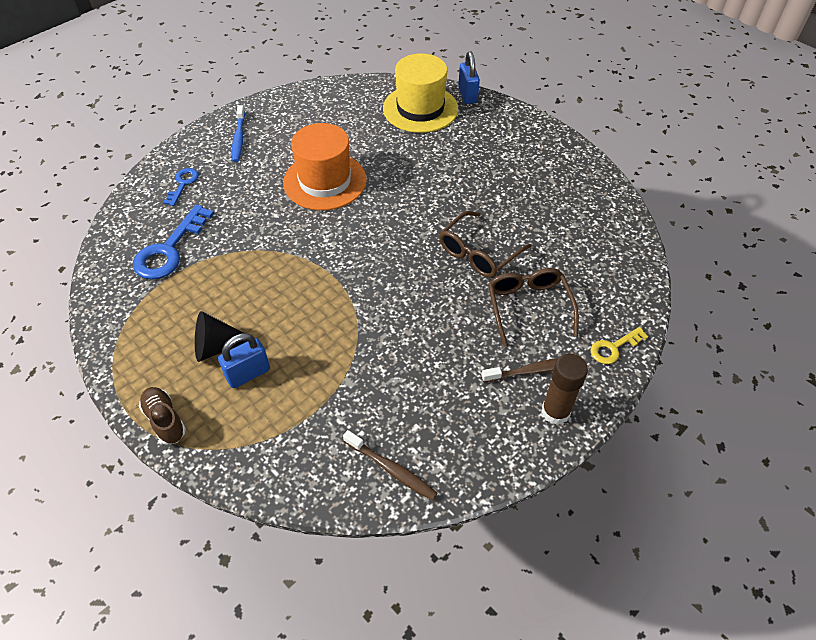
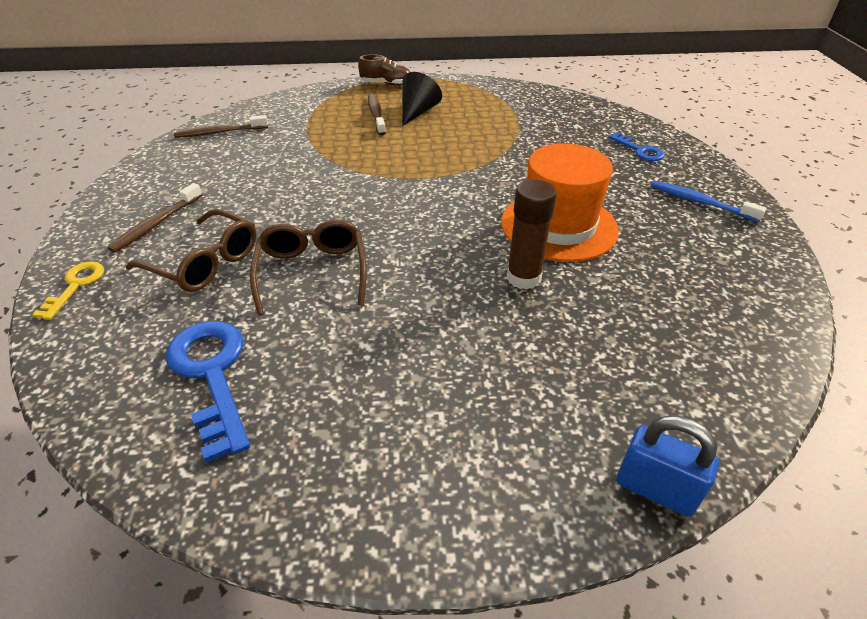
camera: 130 degrees right, 10 degrees down
blue key [133,204,214,279] -> blue key moved to [165,321,250,463]
blue padlock [218,333,270,388] -> brown toothbrush [368,93,386,135]
yellow hat [383,54,458,133] -> none
brown glue stick [541,354,588,425] -> brown glue stick moved to [507,179,557,290]

